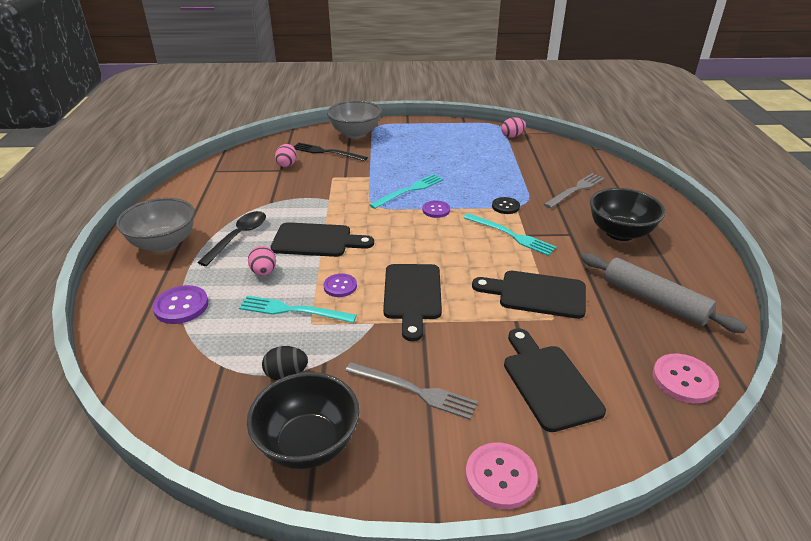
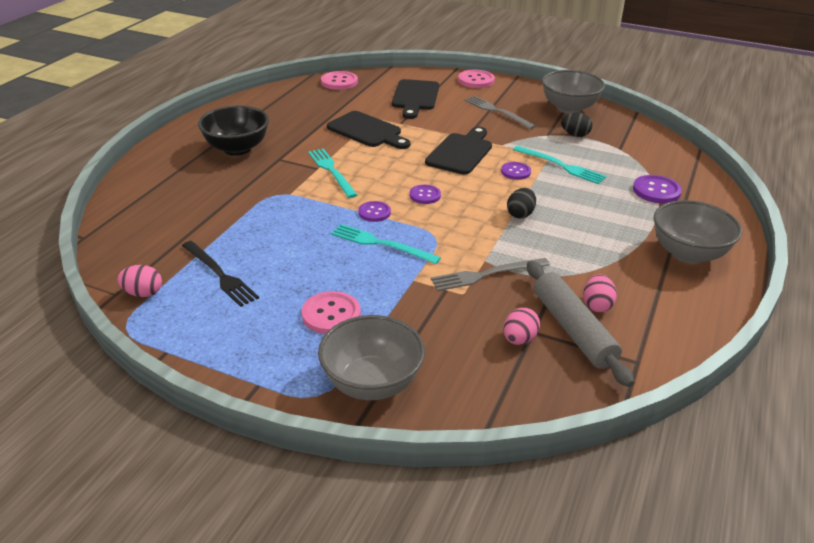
camera: 155 degrees left, 0 degrees up
black spoon [197,211,266,266] -> none
black bowl [247,372,359,469] -> grey bowl [542,70,605,114]
pink egg [248,246,276,276] -> pink egg moved to [583,274,617,312]
black cutting board [271,222,374,257] -> black egg [507,188,536,219]
black fork [294,143,368,161] -> black fork moved to [182,241,259,307]
turquoise fork [369,174,443,209] -> turquoise fork turned 45 degrees clockwise [331,224,441,264]
black button [492,197,520,214] -> none
grey fork [544,173,605,208] -> grey fork moved to [431,258,550,291]
grey rolling pin [581,253,747,333] -> grey rolling pin moved to [527,261,635,387]
none -> pink button [302,291,361,334]
none -> purple button [410,185,441,204]

